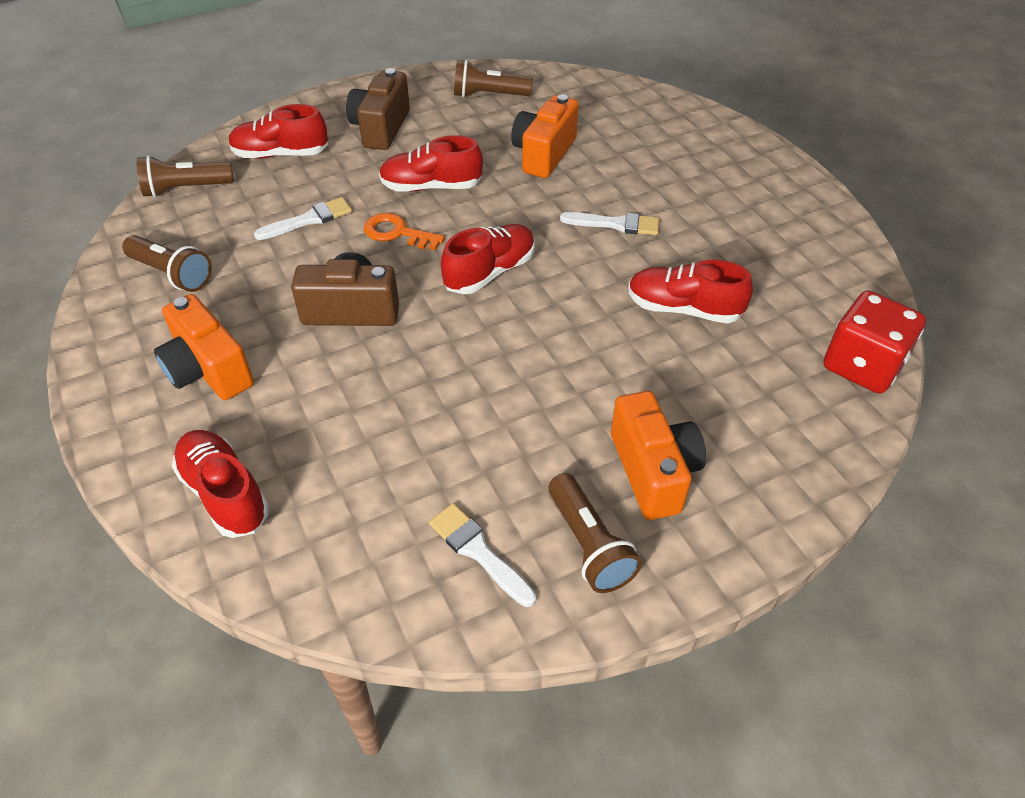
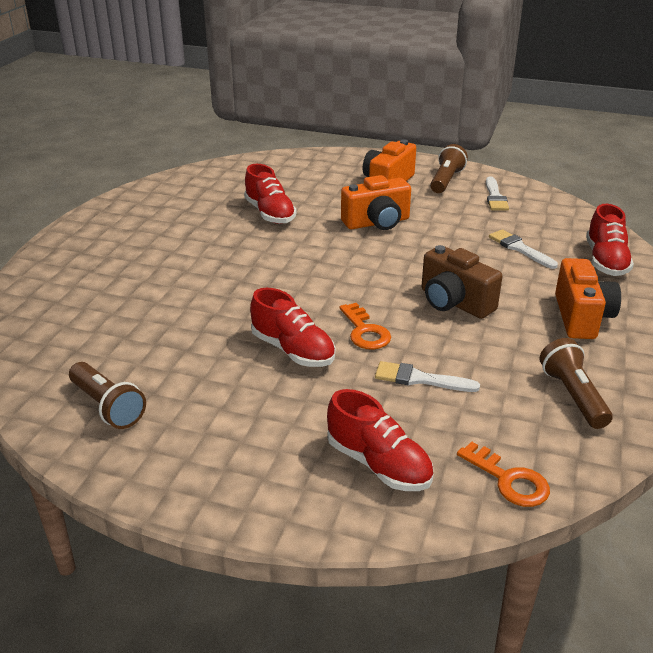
camera: 135 degrees left, 15 degrees down
brown flashlight [137,155,234,197] -> orange key [457,442,550,507]
brown camera [346,68,410,150] -> none
red shoe [441,224,535,294] -> none
orange camera [511,94,579,178] -> orange camera moved to [341,175,411,230]
white brush [560,212,660,235] -> white brush moved to [489,229,558,269]
red dice [823,291,926,393] -> none

